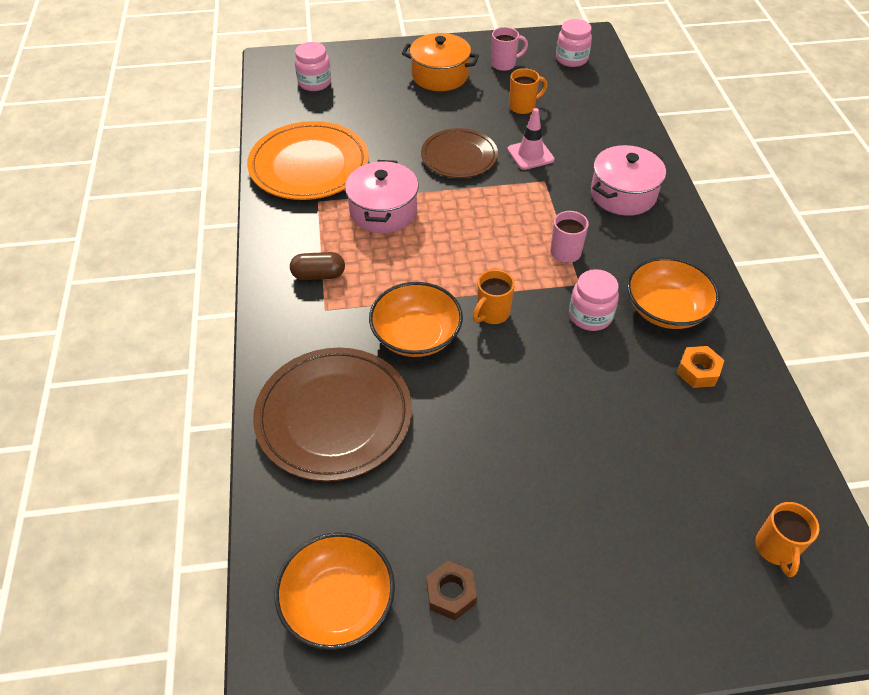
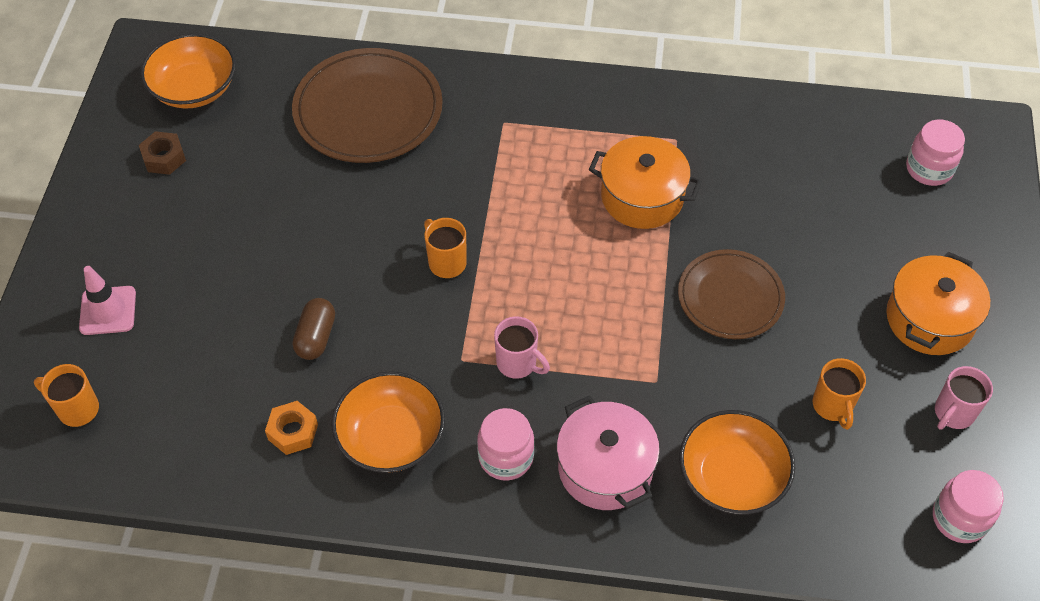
camera: 105 degrees right, 5 degrees up
orange plate [247,121,369,200] -> none
brown capsule [290,252,345,280] -> brown capsule moved to [293,298,335,360]
pink pot [345,160,418,233] -> orange pot [589,136,702,229]
orange bowl [369,282,463,357] -> orange bowl moved to [679,410,795,515]
pink mug [491,27,528,71] -> pink mug turned 45 degrees clockwise [935,366,993,429]
pink traffic cone [507,108,555,170] -> pink traffic cone moved to [79,266,136,335]
pink jar [569,269,619,331] -> pink jar moved to [477,408,534,480]

